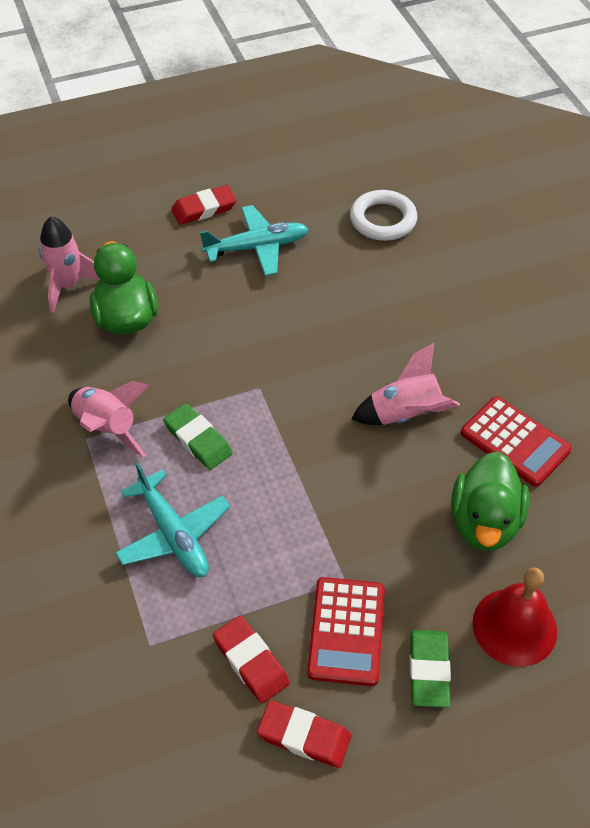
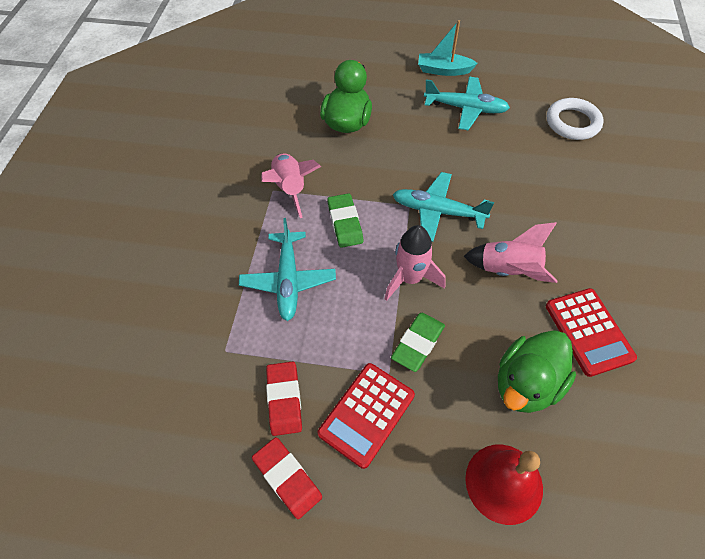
camera: 30 degrees right, 5 degrees up
pink rocket [39,216,100,313] -> pink rocket moved to [385,225,446,301]
red eraser [171,185,237,225] -> turquoise boat [418,20,478,76]
green eraser [410,630,451,708] -> green eraser moved to [391,313,445,372]
none -> turquoise plane [392,172,494,242]

